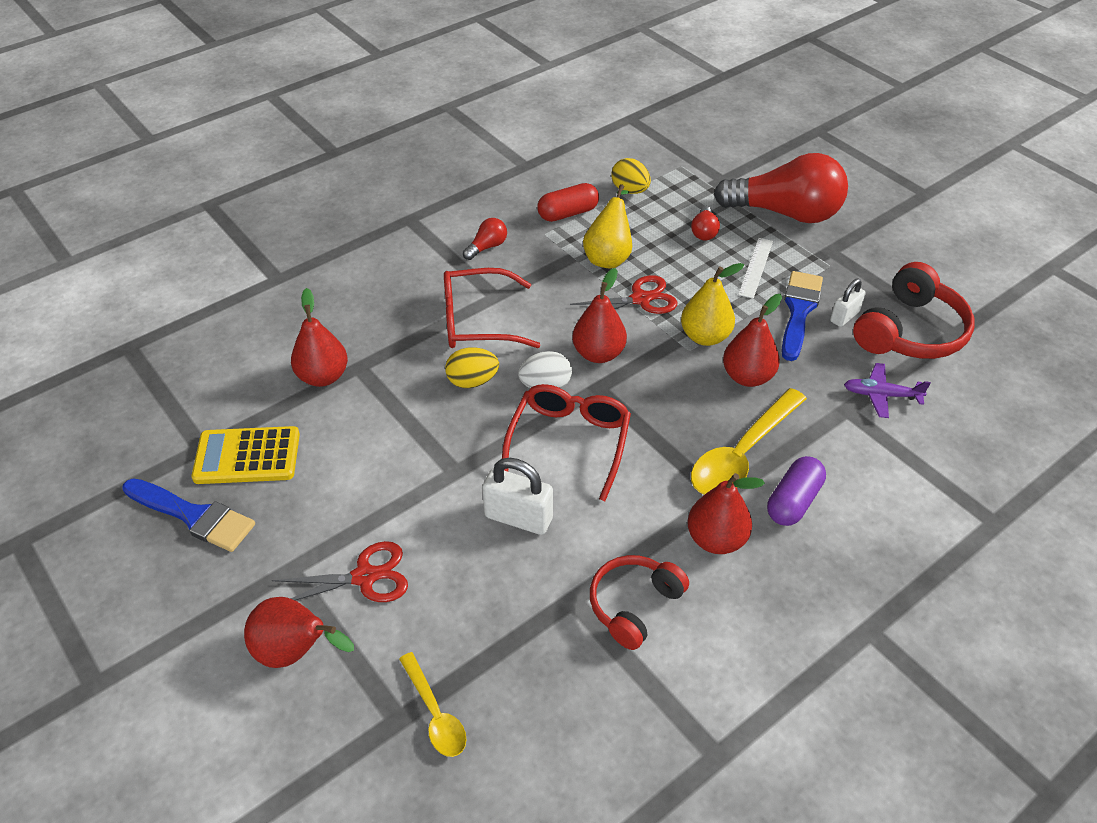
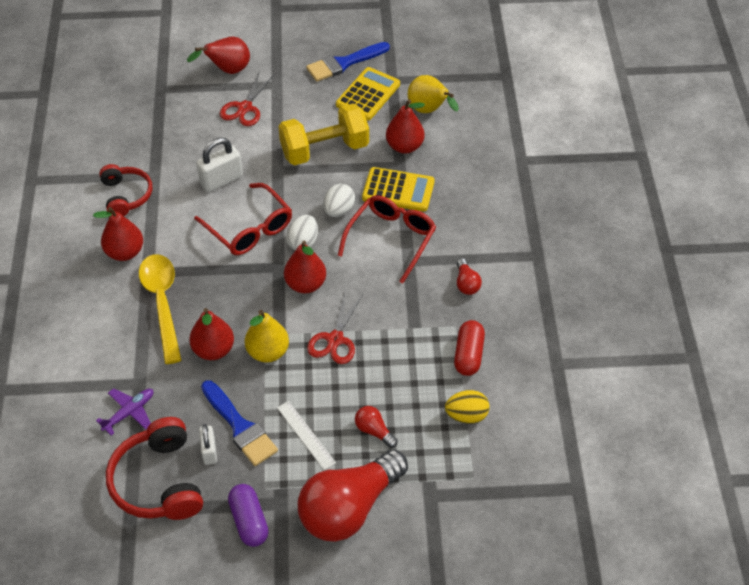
camera: 125 degrees right, 5 degrees up
yellow spoon [399,652,466,757] -> none
yellow egg [445,347,499,388] -> white egg [323,184,355,217]
yellow pear [583,184,632,268] -> yellow pear moved to [408,75,459,113]
purple capsule [767,456,826,526] -> purple capsule moved to [228,484,269,547]
none -> yellow dumbbell [278,104,369,165]
none -> yellow calculator [362,167,435,211]

